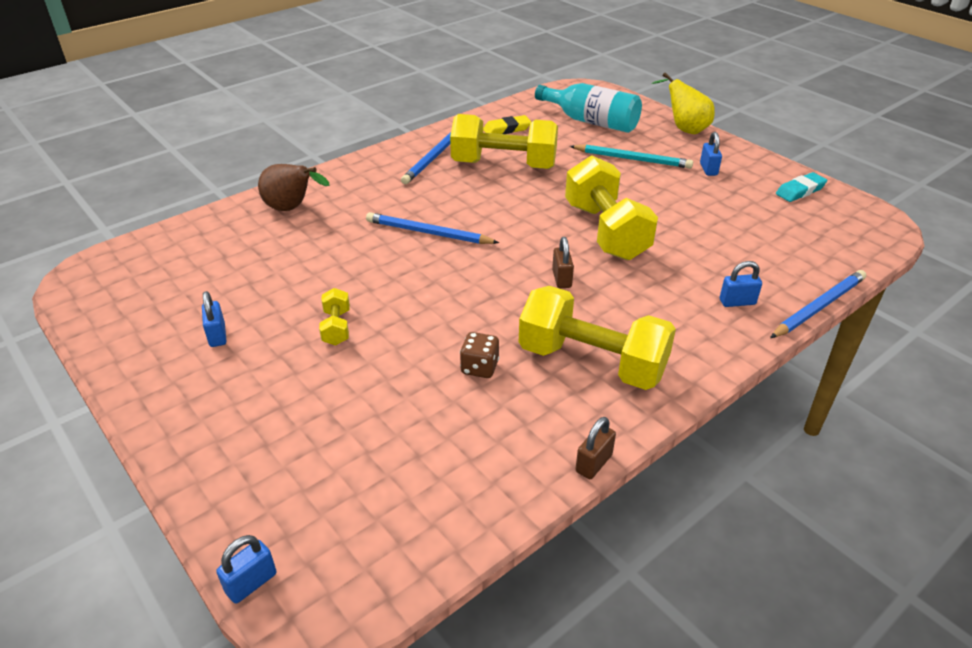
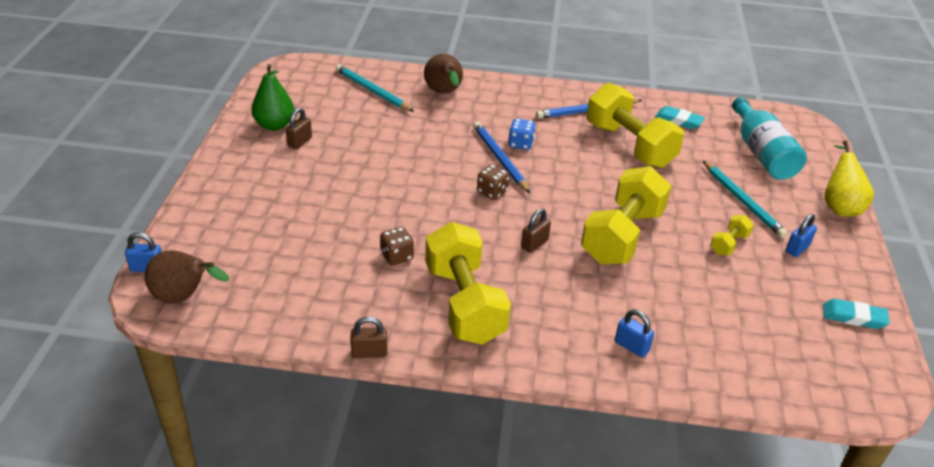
camera: 45 degrees right, 0 degrees up
blue padlock [202,291,226,347] -> brown padlock [286,108,312,149]
yellow dumbbell [319,288,350,346] -> yellow dumbbell moved to [710,215,754,256]
yellow eraser [483,115,531,134] -> turquoise eraser [655,106,705,129]
blue pencil [770,270,866,338] -> none
none -> brown pear [145,250,229,304]
none -> green pear [252,64,294,131]
none -> turquoise pencil [335,64,414,112]
none -> brown dice [477,164,510,200]
none -> blue dice [508,118,536,150]

